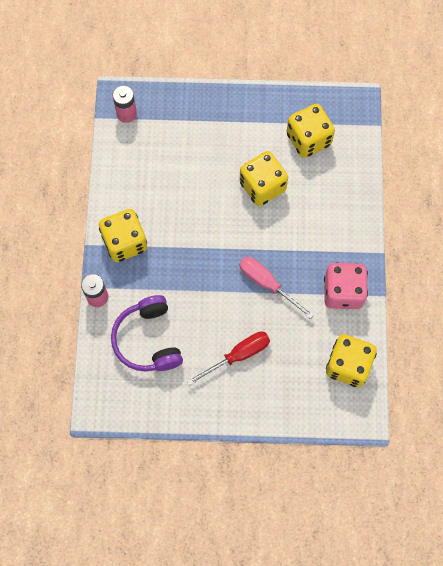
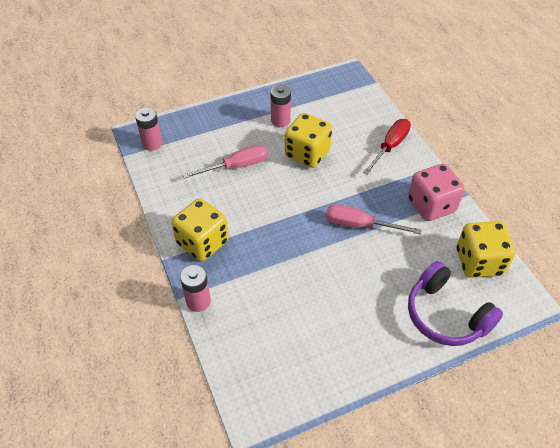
camera: 25 degrees left, 20 degrees down
purple headphones [111,295,183,372] -> purple headphones moved to [408,261,503,346]
red screwdriver [187,331,270,386] -> red screwdriver moved to [363,119,411,175]
yellow dice [287,104,335,158] -> none
none -> pink screwdriver [183,145,268,179]
none -> pink battery [271,85,291,127]

